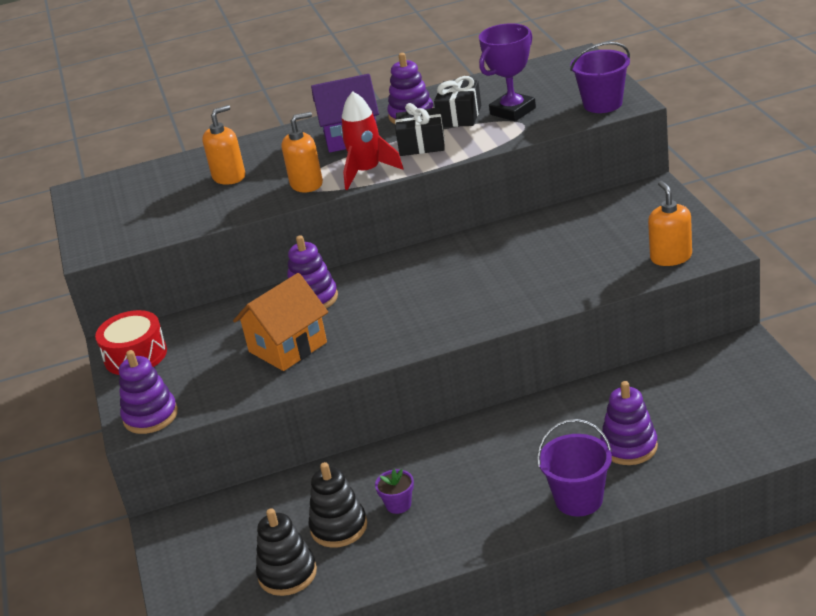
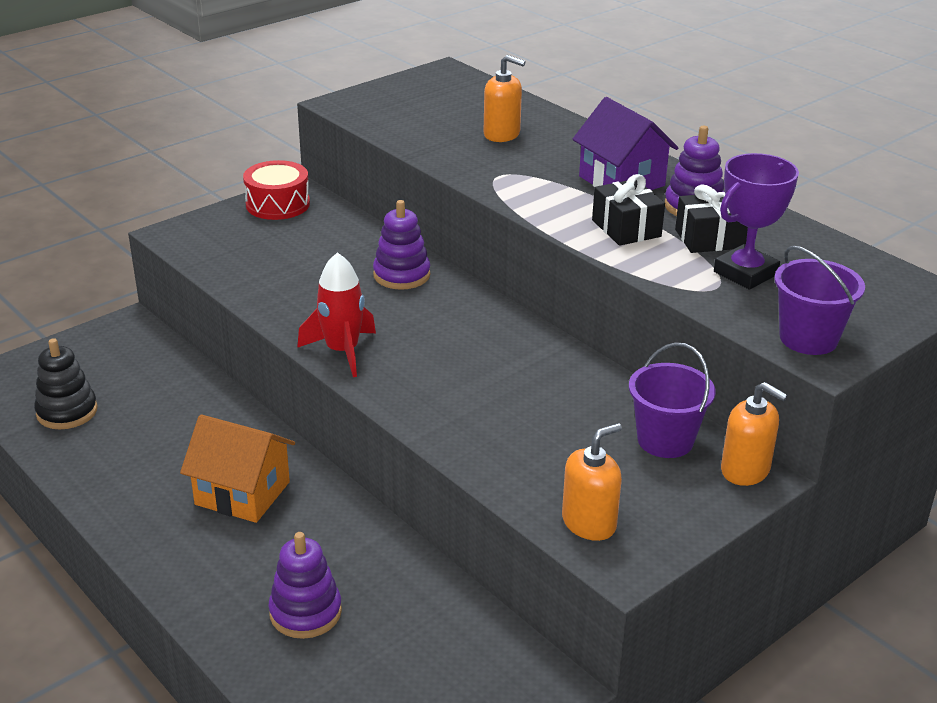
camera: 60 degrees right, 0 degrees up
purple stacking toy [119,350,178,434] -> none
orange house [233,273,328,371] -> orange house moved to [180,414,295,523]
orange soap dispenser [282,112,323,192] -> orange soap dispenser moved to [721,382,788,486]
black stacking toy [308,462,367,548] -> none
red rocket [340,91,404,190] -> red rocket moved to [297,252,376,377]
purple flower pot [375,469,414,514] -> none
purple trophy [479,23,536,121] -> purple trophy turned 60 degrees counterclockwise [714,153,799,290]
purple bucket [537,419,612,516] -> purple bucket moved to [629,342,716,458]

